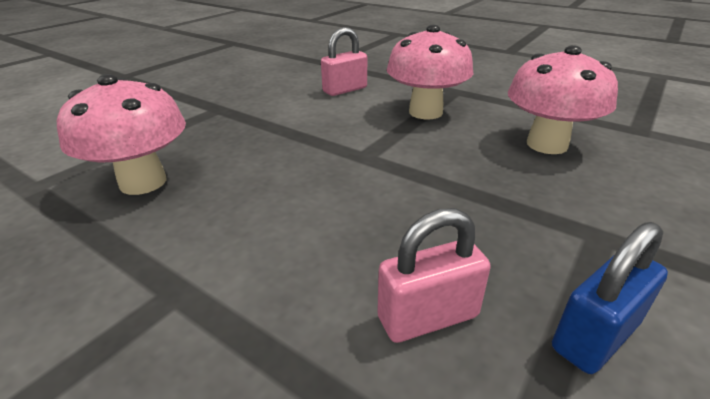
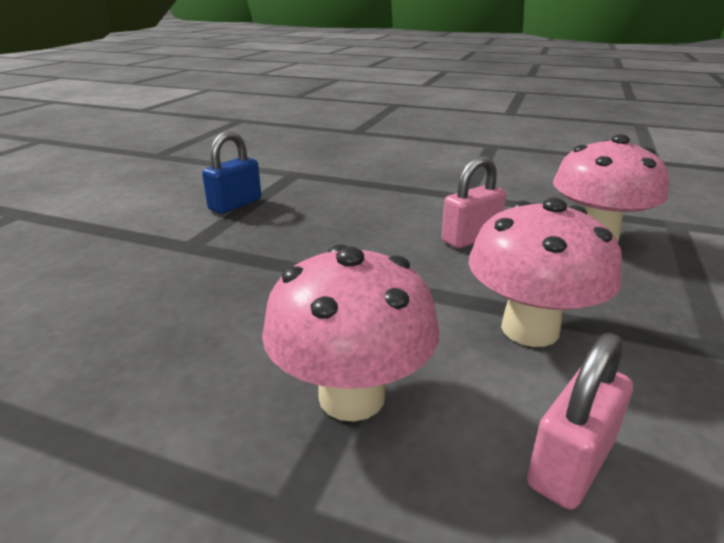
camera: 165 degrees right, 5 degrees down
pink padlock [377,208,491,343] -> pink padlock moved to [441,156,506,248]
pink mushroom [508,45,618,154] -> pink mushroom moved to [469,197,622,347]

